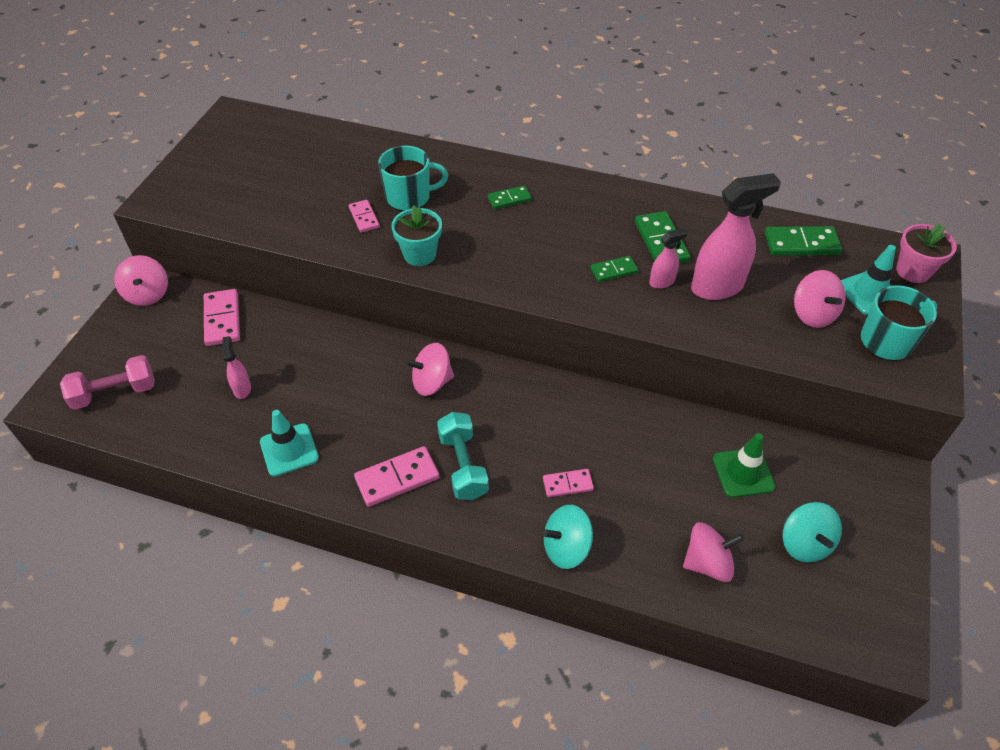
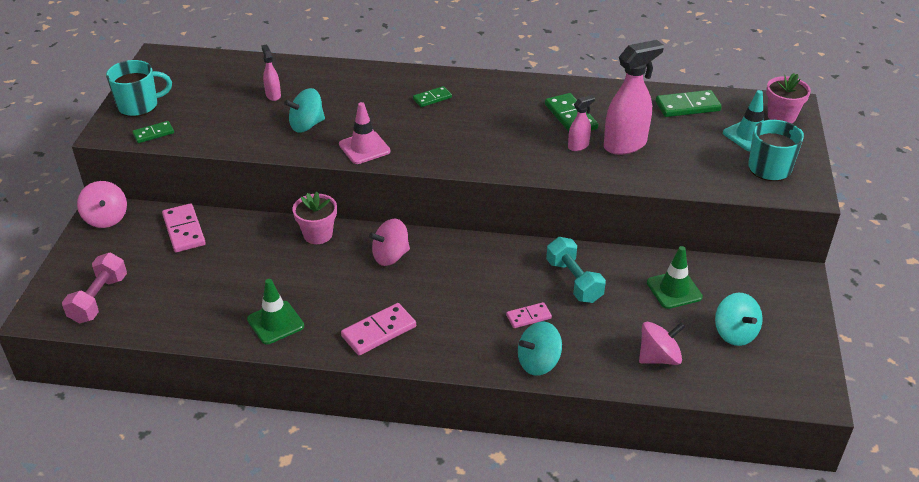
camera: 10 degrees left, 10 degrees down
pink dumbbell [60,355,155,410] -> pink dumbbell turned 45 degrees counterclockwise [62,252,127,324]
pink spray bottle [222,336,251,399] -> pink spray bottle moved to [261,44,281,101]
turquoise traffic cone [260,410,319,477] -> green traffic cone [247,279,304,344]
pink domino [349,200,380,233] -> turquoise spinning top [284,88,325,132]
turquoise mug [378,146,448,211] -> turquoise mug moved to [106,60,172,117]
turquoise flower pot [391,205,442,266] -> pink traffic cone [339,102,390,164]
turquoise dumbbell [437,412,489,500] -> turquoise dumbbell moved to [546,237,606,303]
green domino [590,256,638,282] -> green domino moved to [132,121,174,143]
pink spinning top [794,270,846,328] -> none
none -> pink flower pot [292,192,337,244]

